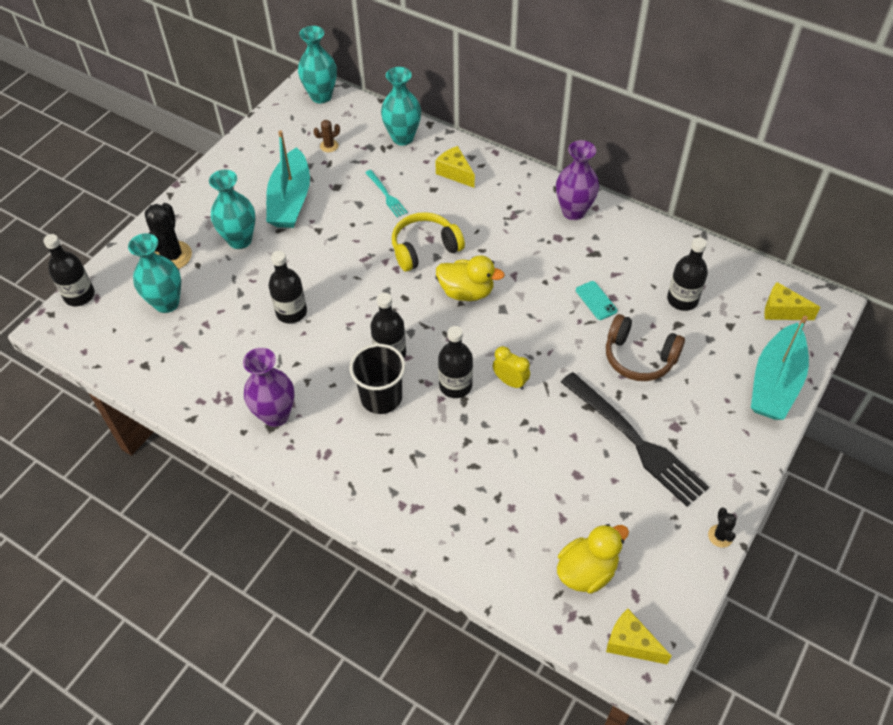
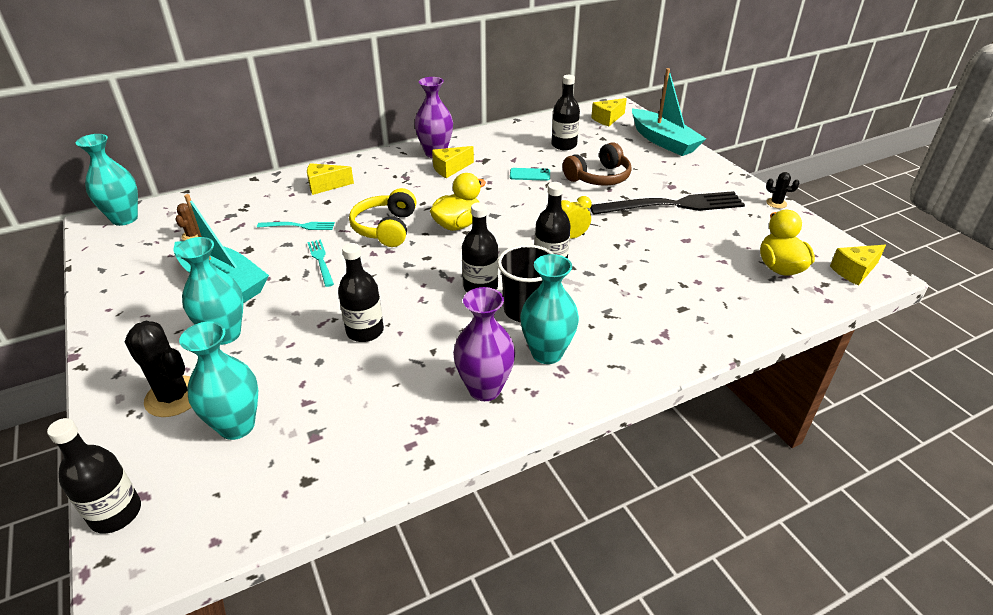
camera: 60 degrees left, 15 degrees down
turquoise vase [381,67,421,145] -> turquoise vase moved to [520,254,579,364]
none -> turquoise fork [307,240,334,287]
none -> yellow cheese [432,146,474,178]

